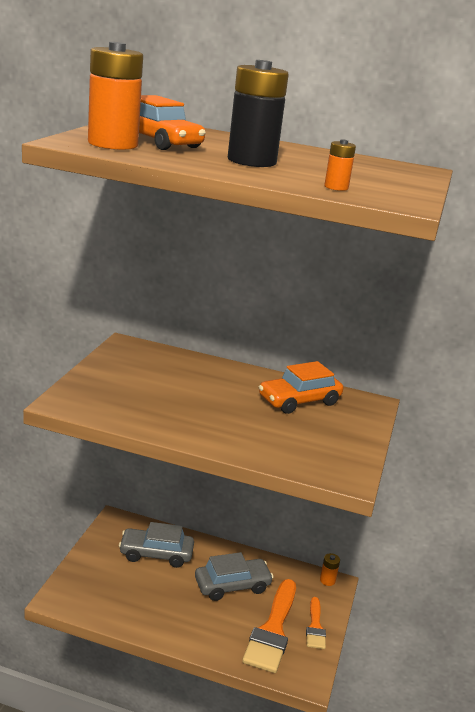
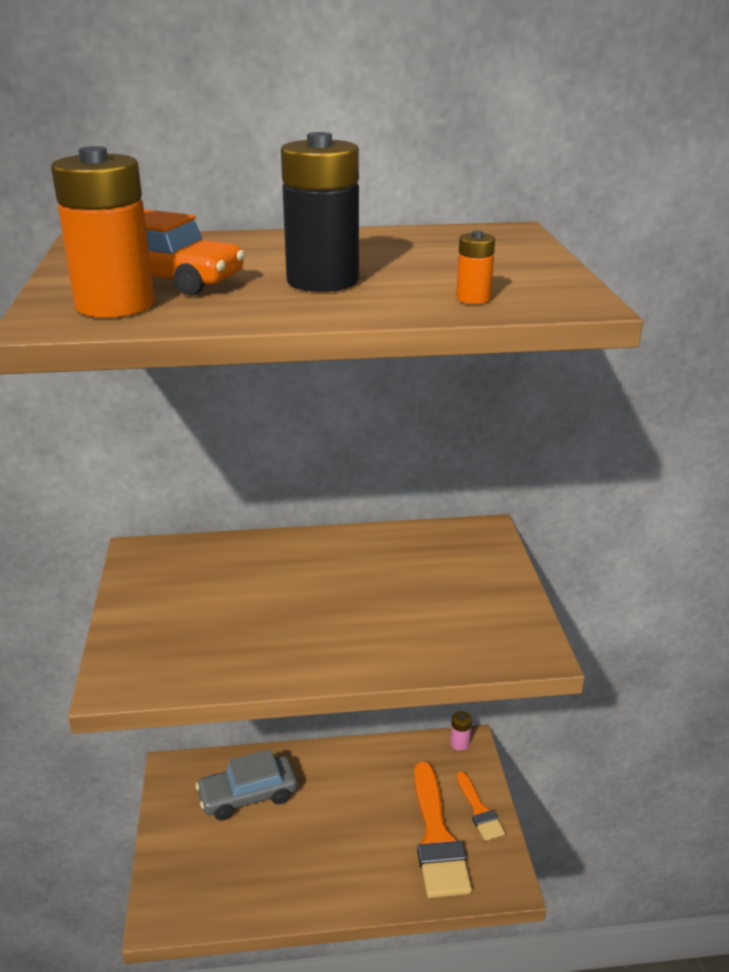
camera: 20 degrees left, 5 degrees up
grey car [195,552,274,601] -> none
orange car [259,361,343,414] -> none
orange battery [320,553,340,586] -> pink battery [450,711,472,751]

